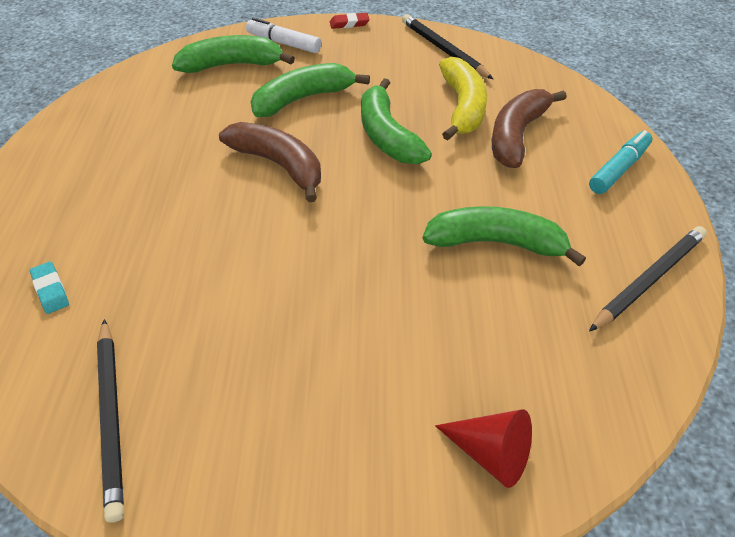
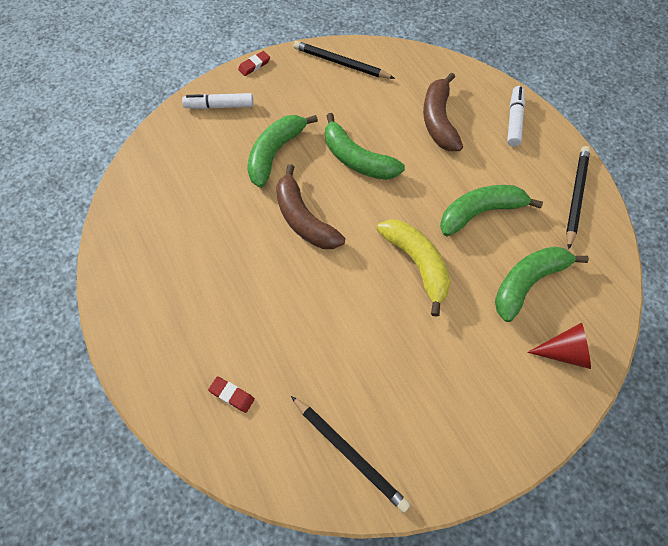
camera: 30 degrees left, 15 degrees up
turquoise eraser [30,261,69,314] -> red eraser [208,376,255,413]
green banana [172,35,295,73] -> green banana moved to [495,246,589,322]
brown banana [219,122,321,202] -> brown banana turned 135 degrees counterclockwise [276,164,345,249]
yellow banana [439,57,487,140] -> yellow banana moved to [377,219,450,317]
turquoise marker [589,130,652,194] -> white marker [507,86,525,147]

